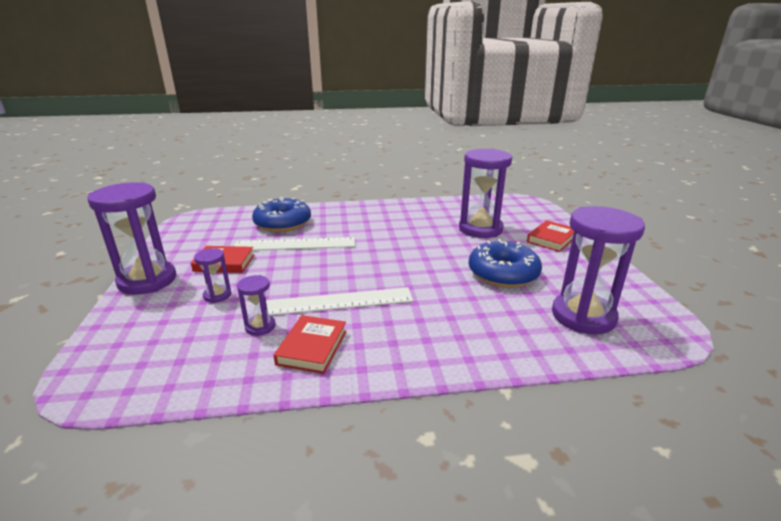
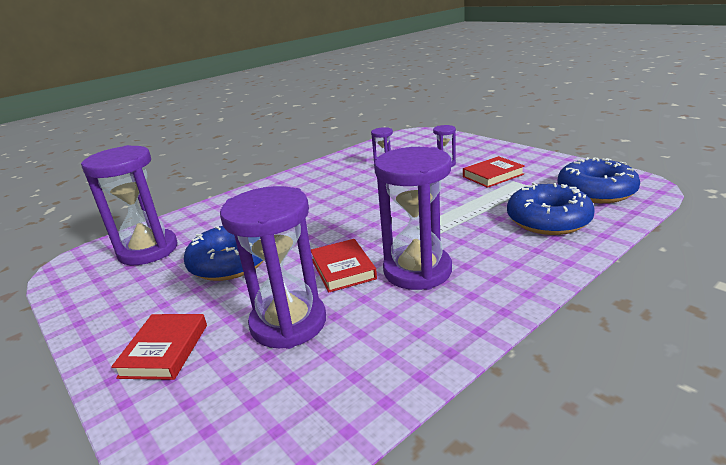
camera: 150 degrees right, 0 degrees up
purple hourglass [87,182,176,295] -> purple hourglass moved to [374,147,452,290]
white ruler [266,287,413,316] -> none
red book [274,315,347,374] -> red book moved to [311,239,377,292]
none -> blue donut [557,157,640,203]

